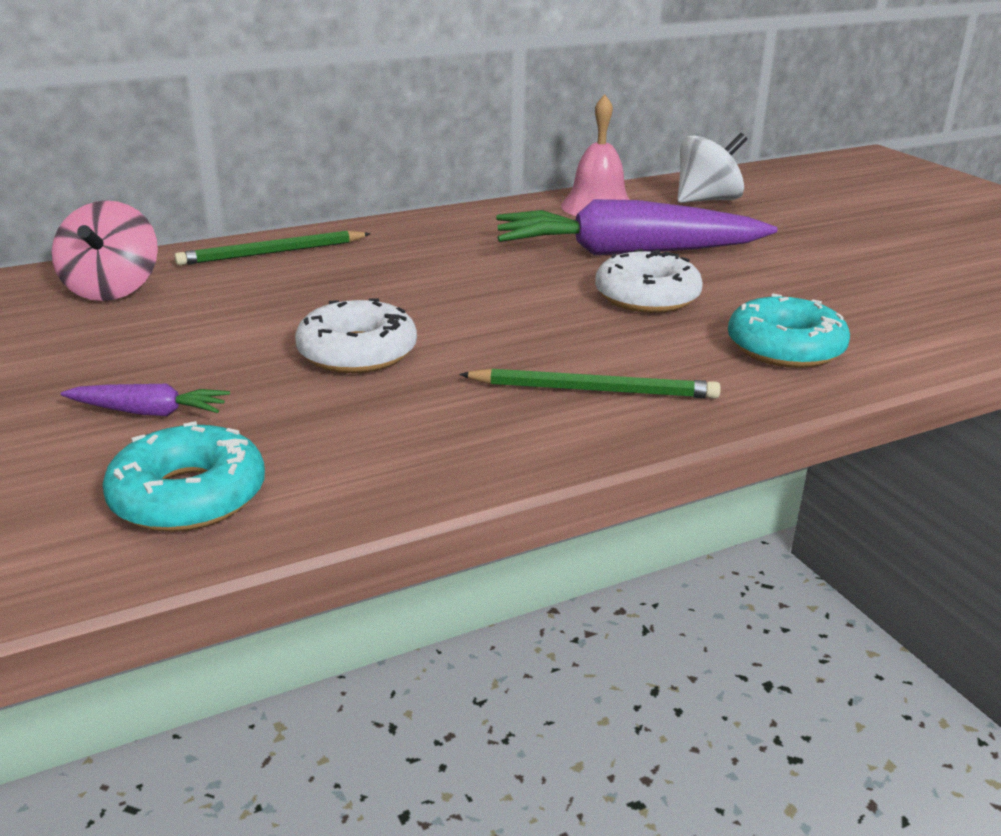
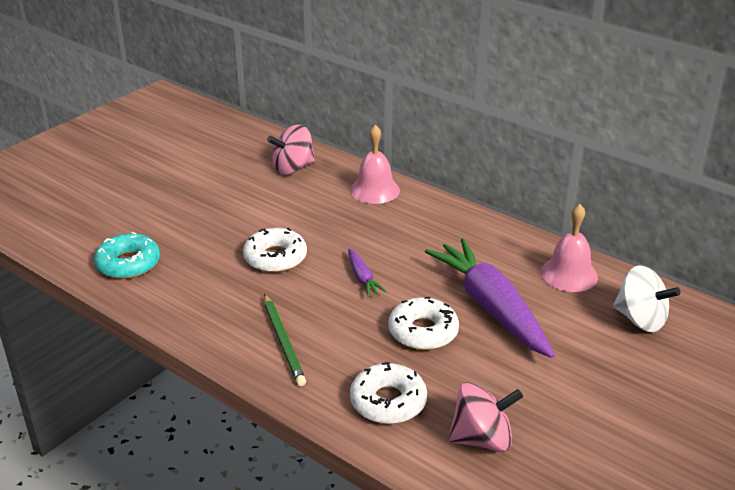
camera: 65 degrees right, 5 degrees up
purple carrot [61,384,230,416] -> purple carrot moved to [348,249,387,297]
green pencil [174,231,371,265] -> pink bell [350,125,400,204]
turquoise donut [728,293,850,368] -> white donut [350,362,427,424]
none -> pink spinning top [448,382,523,452]

